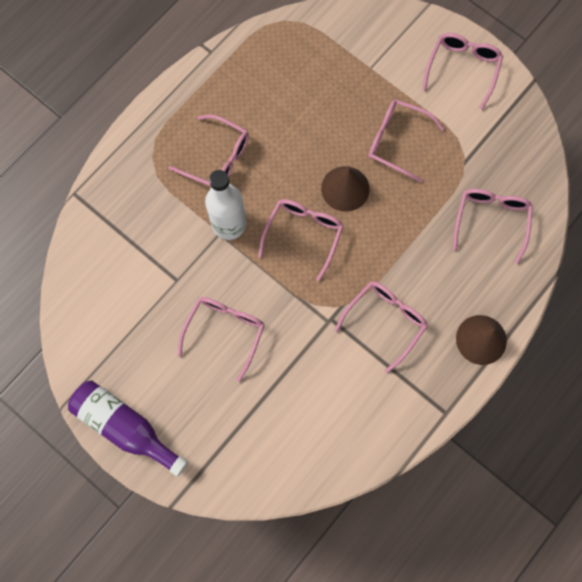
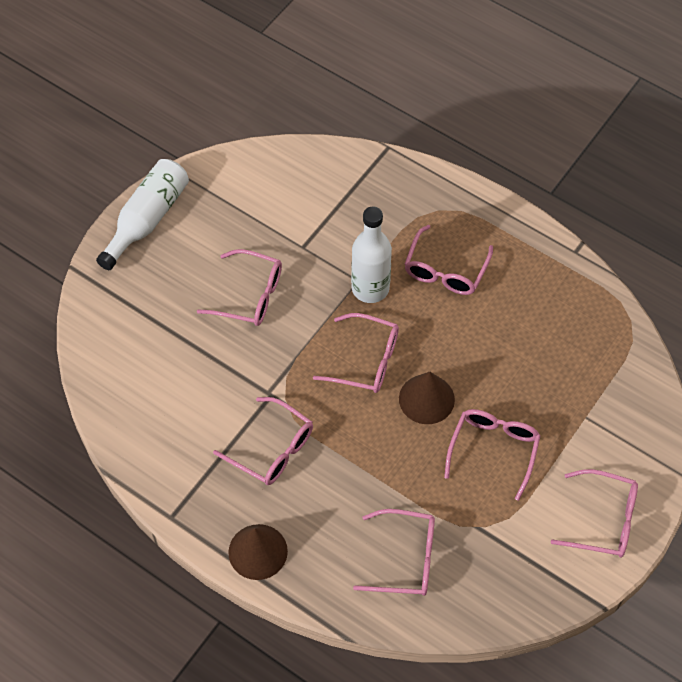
camera: 85 degrees right, 15 degrees down
purple bottle [68,381,188,477] -> white bottle [96,159,189,270]

